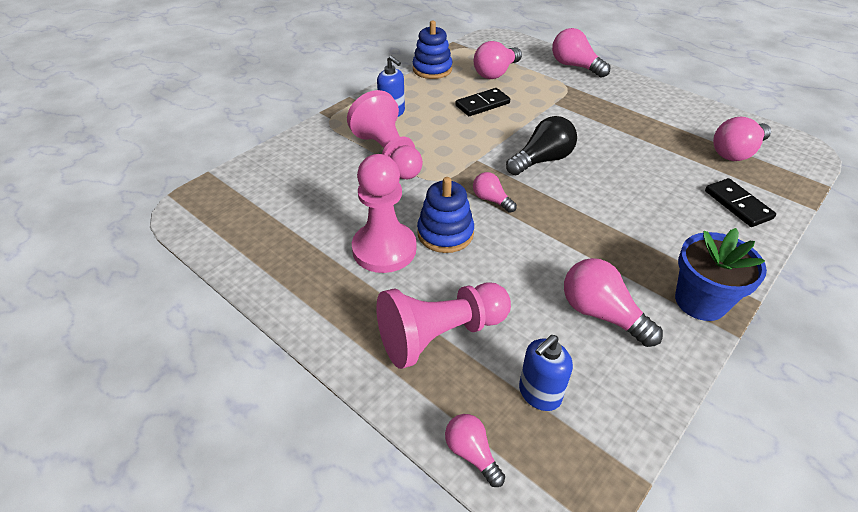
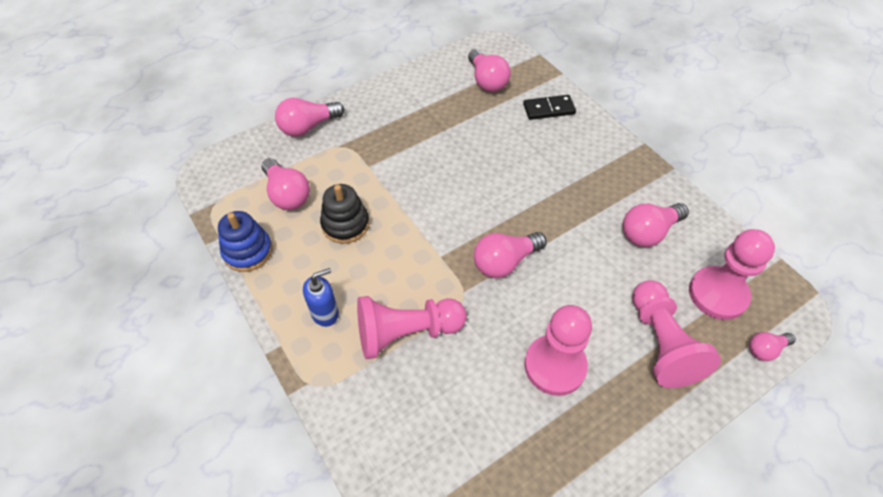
camera: 75 degrees left, 10 degrees up
blue stacking toy [417,177,474,253] -> none
black domino [456,88,510,116] -> black stacking toy [320,184,369,244]
pink light bulb [473,172,517,213] -> pink light bulb [474,232,547,278], size x1.69
black light bulb [506,116,577,175] -> none
blue soap dispenser [519,335,573,411] -> pink pawn [689,229,775,320]
blue flower pot [675,228,767,321] -> none

